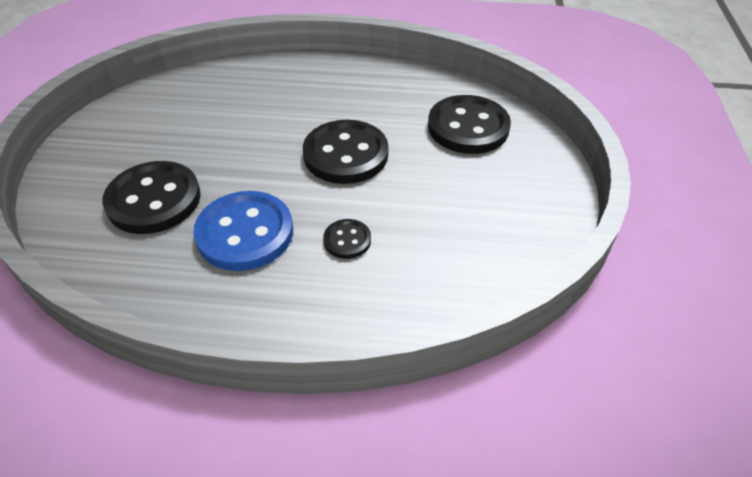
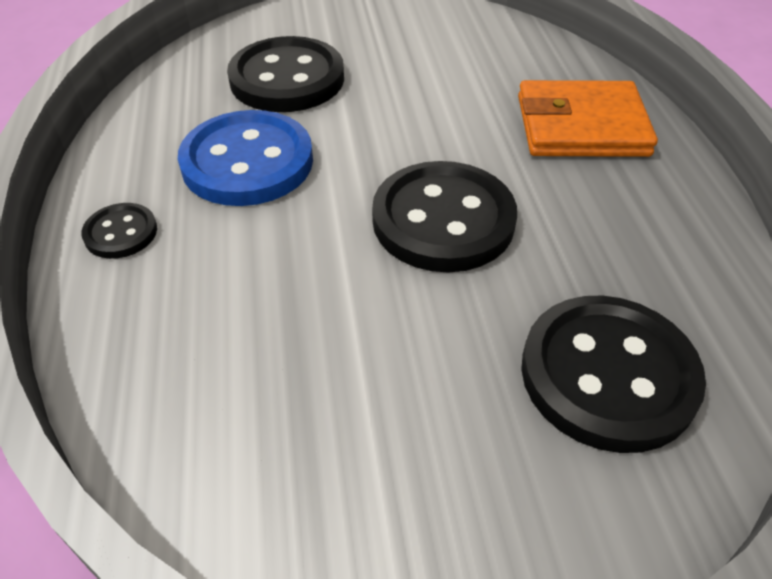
camera: 75 degrees right, 0 degrees up
black button [323,219,371,259] -> black button moved to [81,203,157,259]
none -> orange wallet [518,80,658,157]

